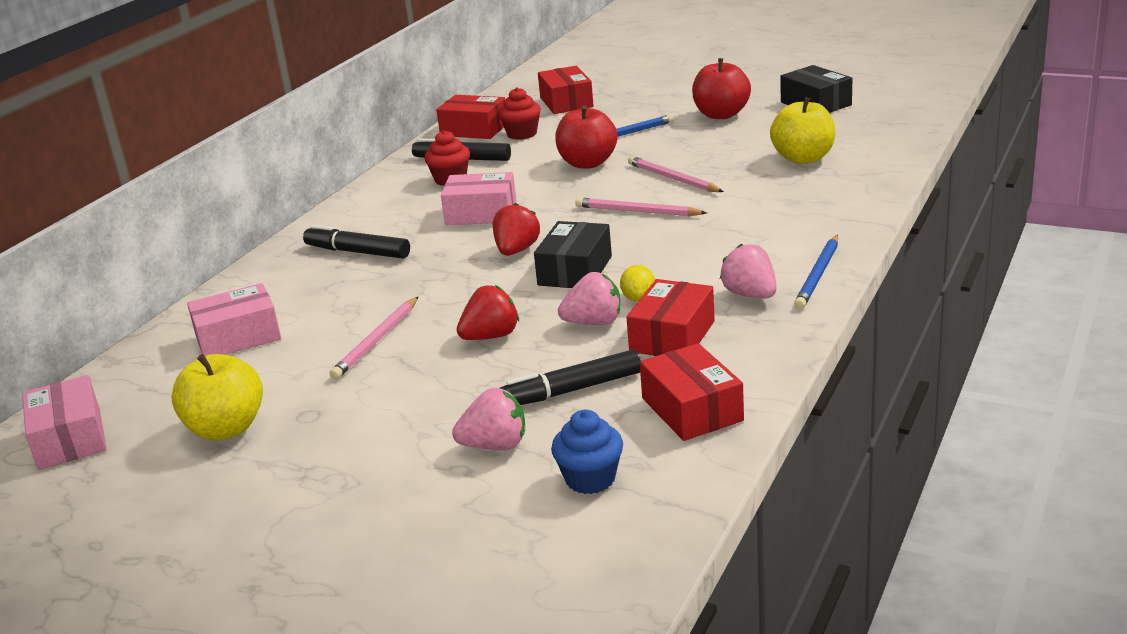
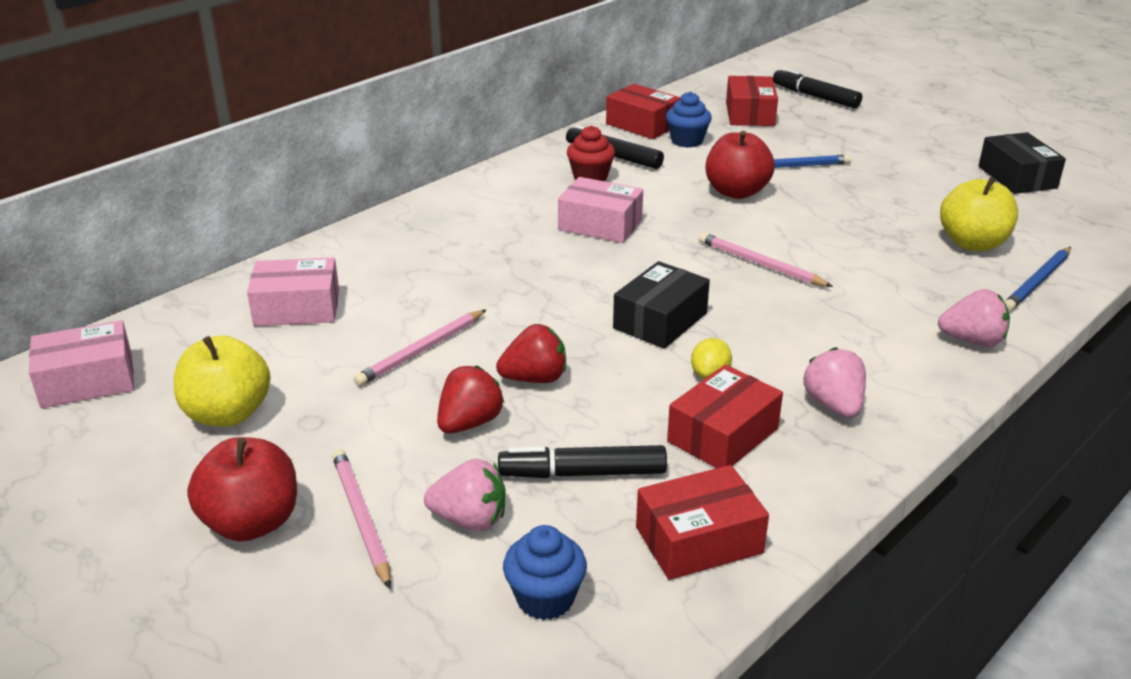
camera: 15 degrees right, 5 degrees up
pink box [22,375,107,470] -> pink box turned 75 degrees clockwise [29,320,134,408]
black marker [303,225,410,259] -> black marker moved to [773,68,862,109]
red strawberry [493,203,540,256] -> red strawberry moved to [437,366,504,434]
red cupcake [498,87,541,140] -> blue cupcake [666,92,712,148]
pink strawberry [558,272,621,325] -> pink strawberry moved to [938,289,1010,347]
pink pencil [628,156,724,192] -> pink pencil moved to [332,449,391,589]
red box [640,343,744,441] -> red box turned 75 degrees clockwise [636,465,769,580]
red apple [692,58,751,119] -> red apple moved to [187,437,297,541]
blue pencil [794,235,838,309] -> blue pencil moved to [1005,247,1071,311]

